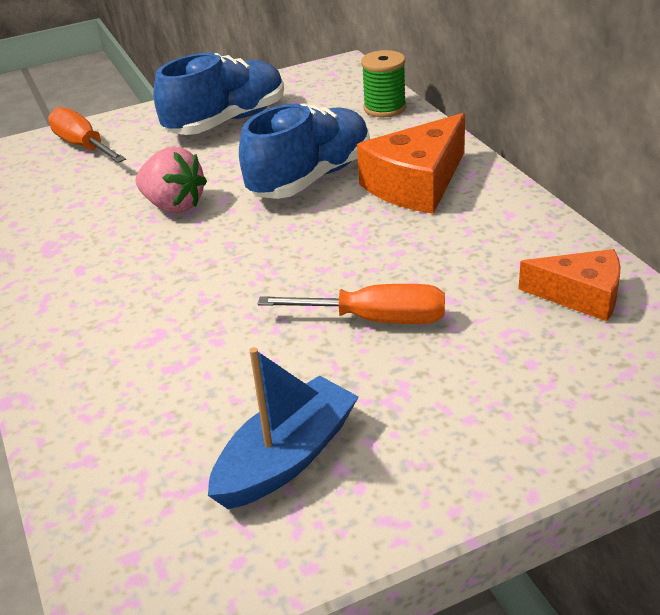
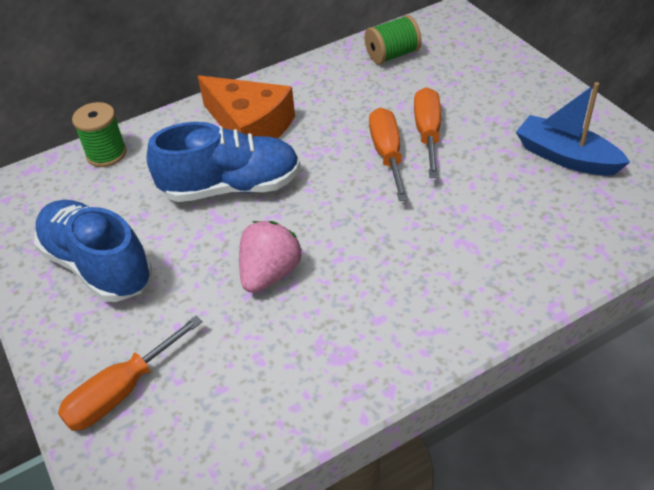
camera: 95 degrees left, 10 degrees up
blue shoe [239,103,370,199] -> blue shoe turned 135 degrees clockwise [147,122,300,202]
orange cheese [519,249,621,321] -> green spool [365,15,422,64]
none -> orange screwdriver [369,107,408,201]

